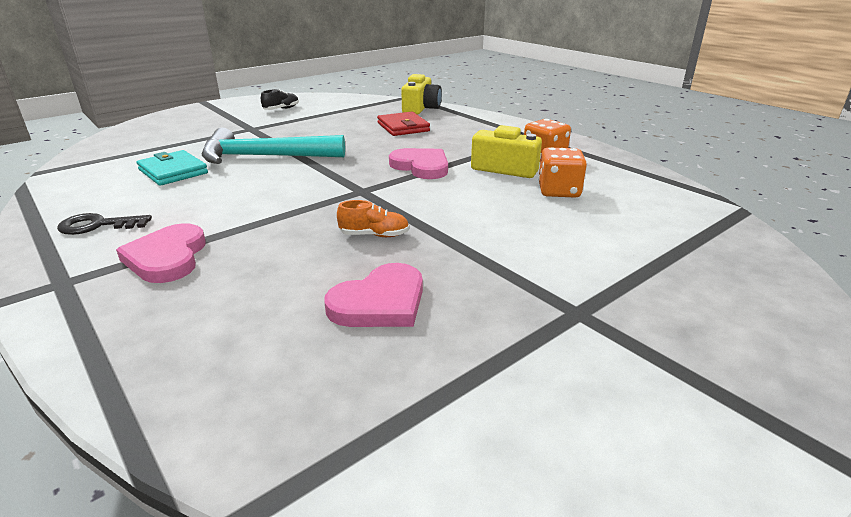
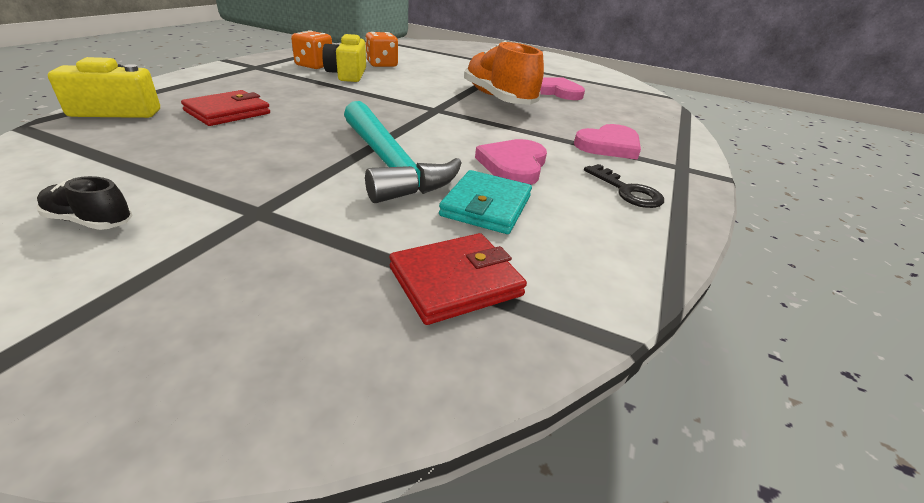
camera: 120 degrees left, 5 degrees up
orange shoe [337,200,409,237] -> orange shoe [464,41,544,105], size x2.28
pink heart [389,148,448,179] -> pink heart moved to [475,139,547,185]
none -> red wallet [389,233,527,325]

